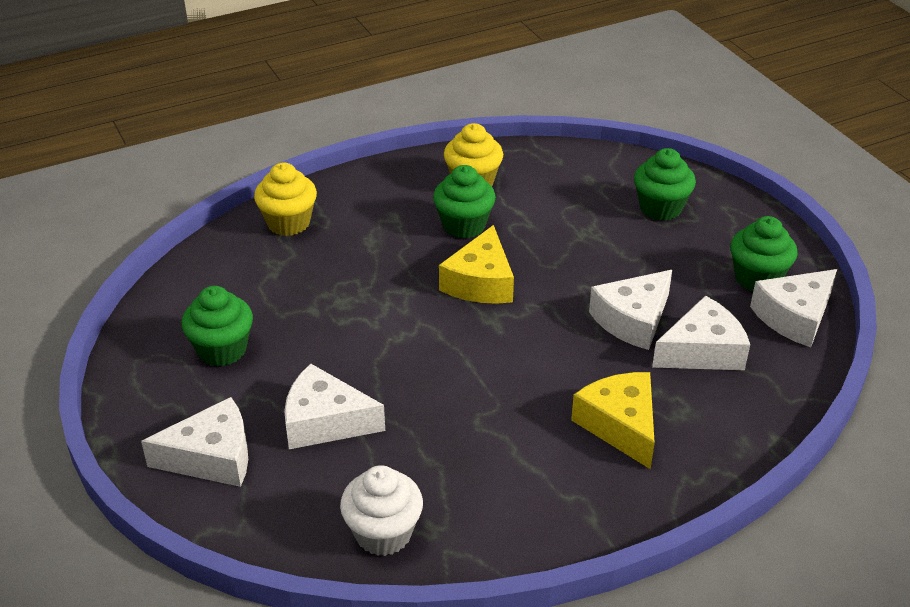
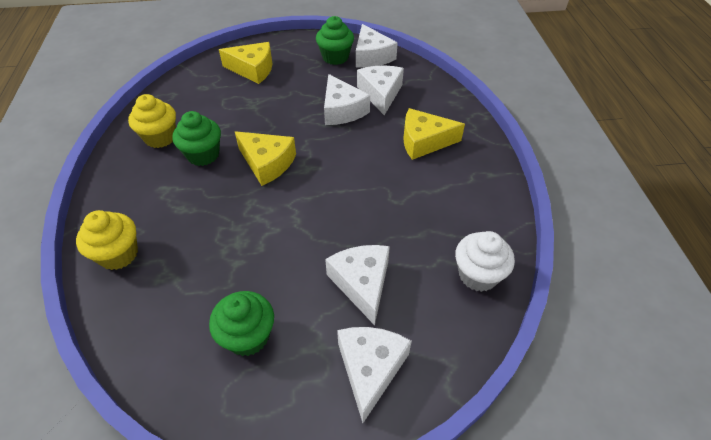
camera: 70 degrees left, 10 degrees up
white cheese [284,364,385,449] -> white cheese turned 135 degrees clockwise [325,245,390,325]
green cupcake [634,148,696,221] -> yellow cheese [219,42,272,84]

